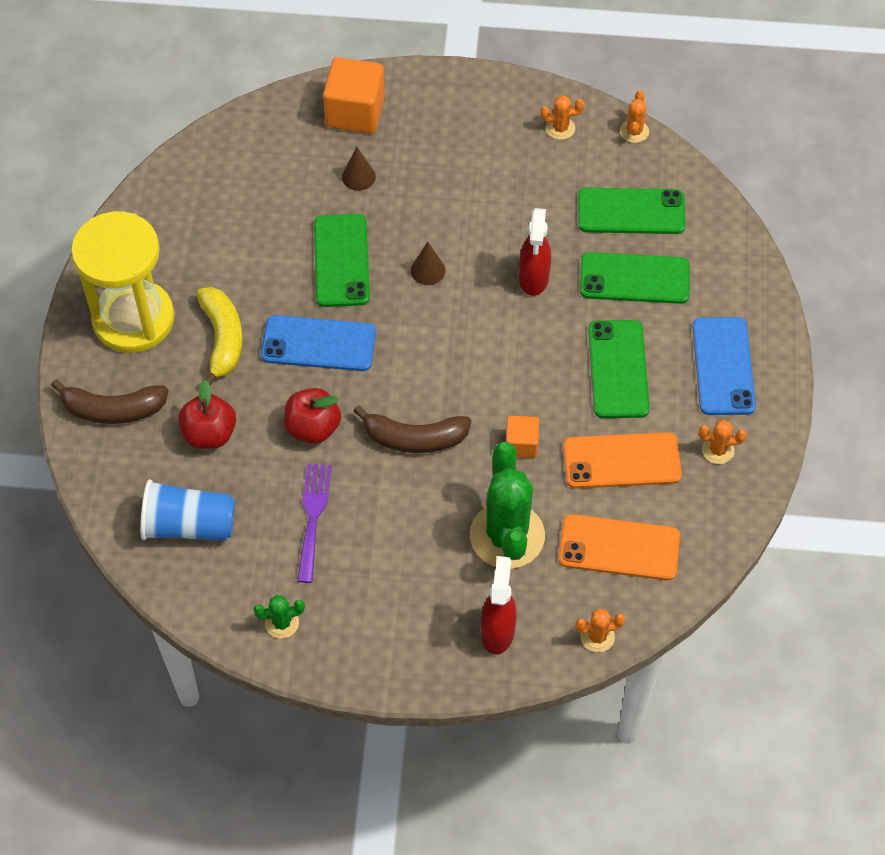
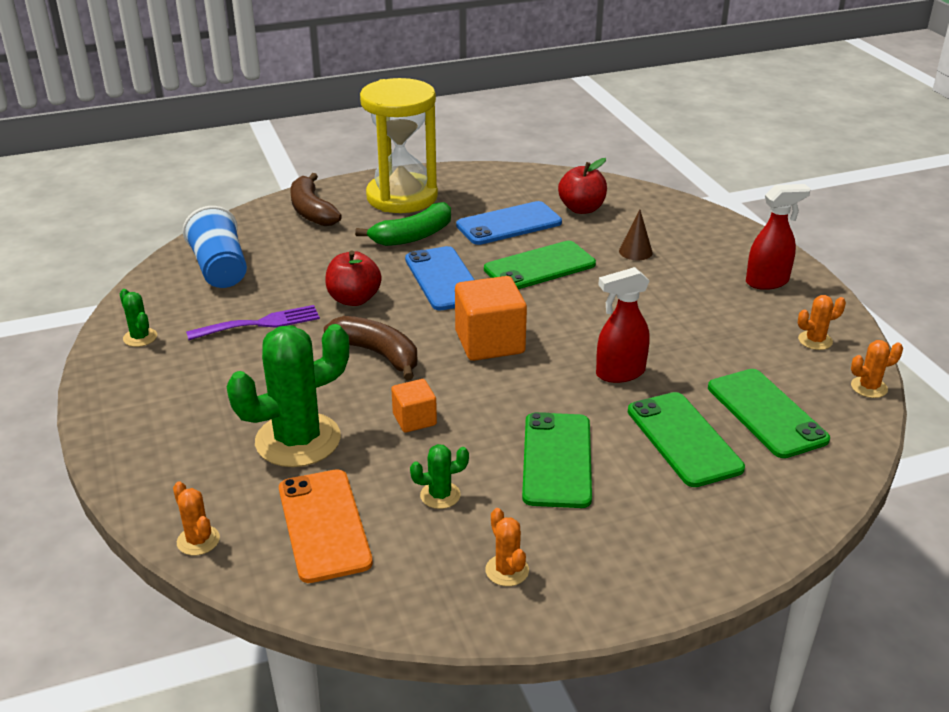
camera: 65 degrees right, 25 degrees down
red apple [178,380,236,449] -> red apple moved to [558,158,607,214]
yellow banana [196,287,243,385] -> green banana [355,202,451,246]
orange cube [323,57,385,134] -> orange cube moved to [455,276,527,361]
brown banana [353,405,471,453] -> brown banana turned 150 degrees clockwise [324,316,417,381]
brown cone [411,242,445,285] -> none
red spray bottle [481,556,517,654] -> red spray bottle moved to [746,184,811,290]
orange cactus [540,95,584,140] -> orange cactus turned 75 degrees counterclockwise [798,295,846,350]
orange phone [563,432,682,489] -> green cactus [410,444,469,509]
green phone [588,320,650,418] -> green phone turned 60 degrees counterclockwise [522,412,592,508]
blue phone [692,317,756,415] -> blue phone moved to [456,201,562,245]

